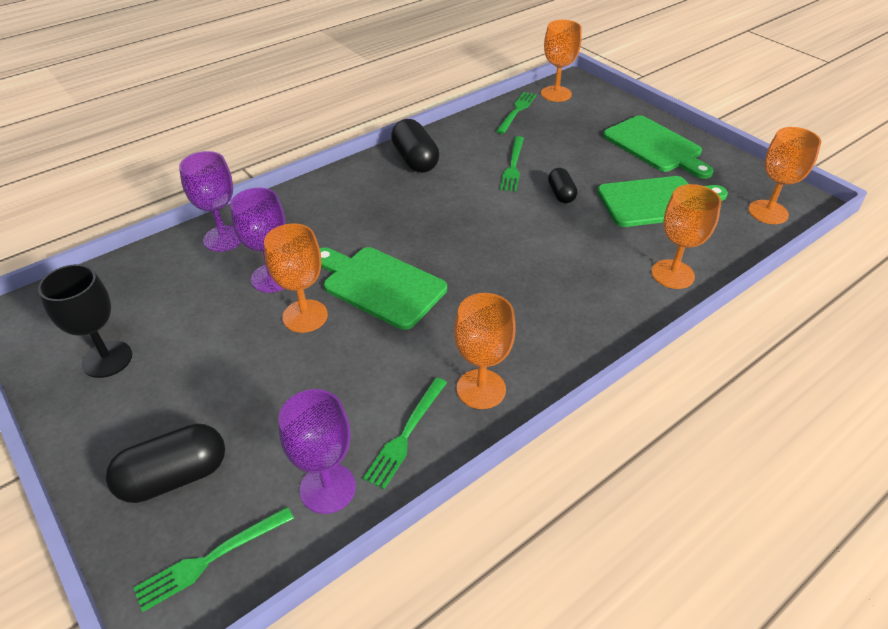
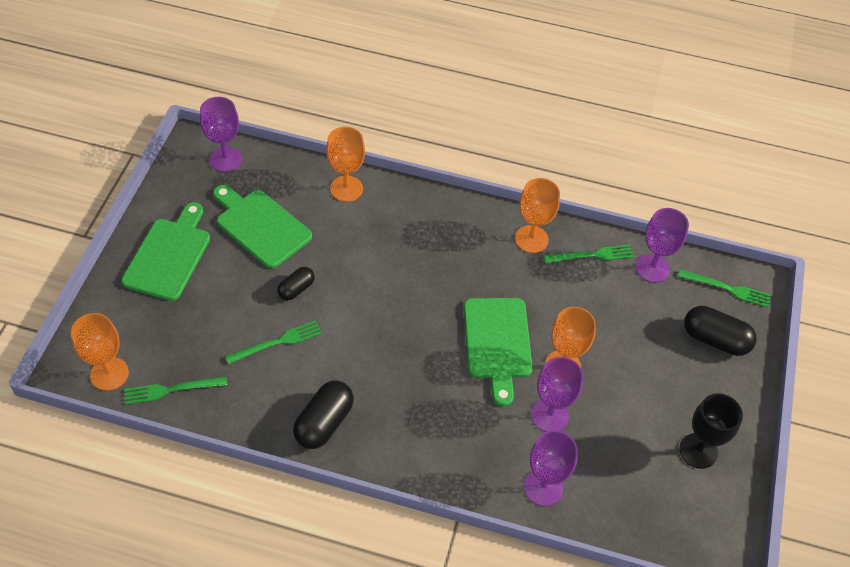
camera: 130 degrees left, 10 degrees up
orange goblet [748,127,821,224] -> purple goblet [200,97,242,172]

